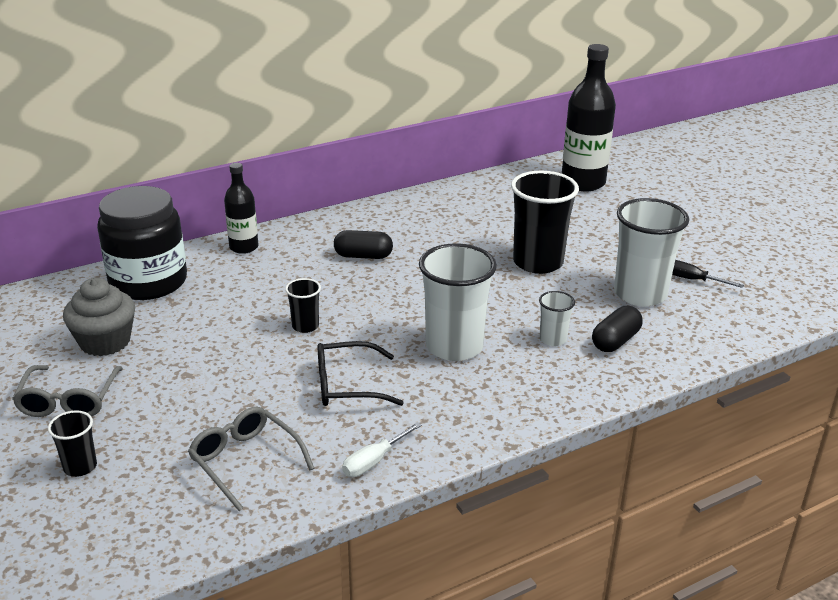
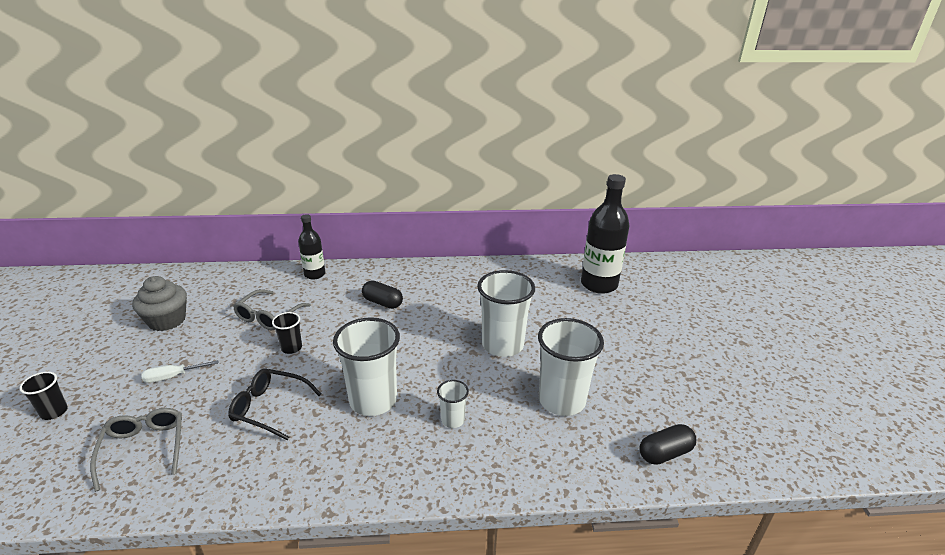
camera: 25 degrees right, 0 degrees up
grey glasses [12,365,123,417] -> grey glasses moved to [233,289,311,330]
black jar [97,186,187,300] -> none
white screwdriver [342,422,422,477] -> white screwdriver moved to [141,360,218,383]
black cup [511,171,579,274] -> white cup [477,270,535,357]
black capsule [592,306,643,352] -> black capsule moved to [639,424,696,465]
black screwdriver [672,260,744,288] -> none

